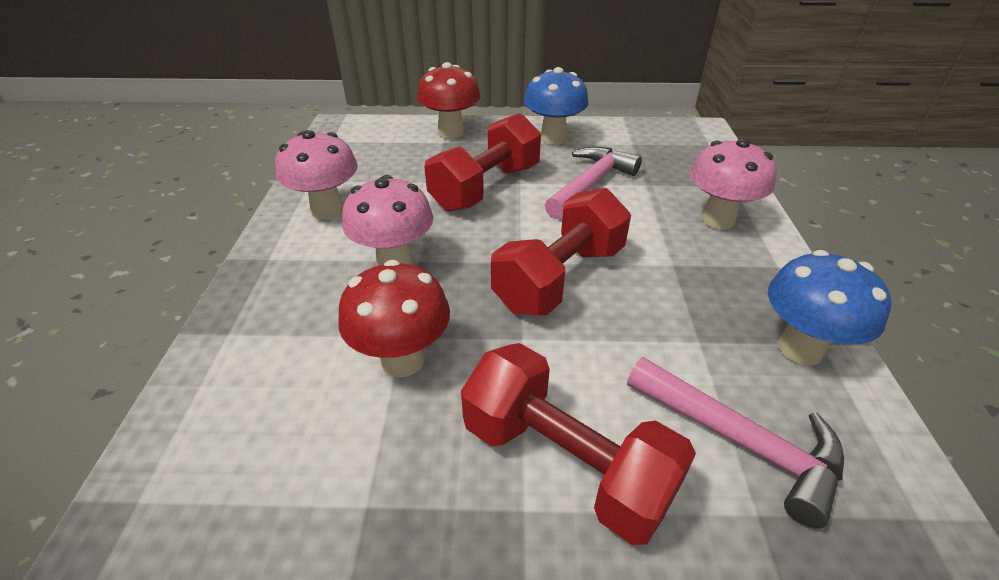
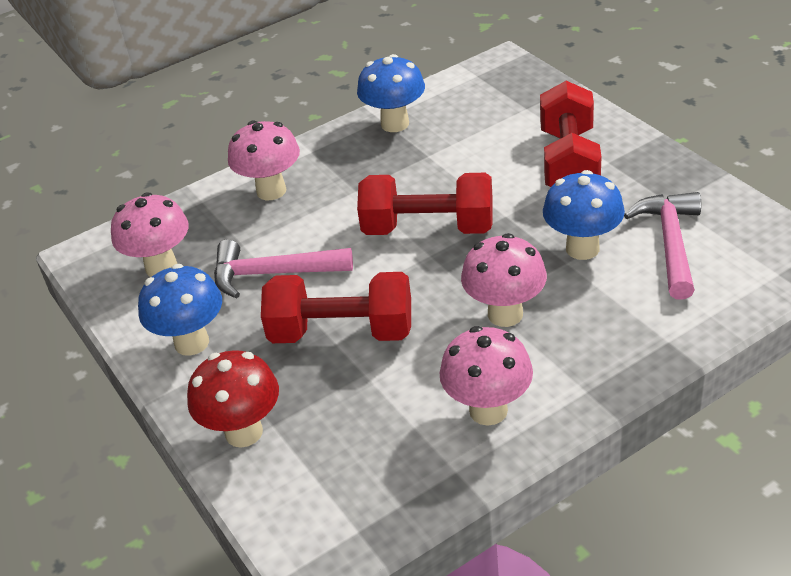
camera: 120 degrees left, 0 degrees up
red mushroom [338,260,450,377] -> blue mushroom [543,170,625,260]
pink hammer [627,357,844,529] -> pink hammer moved to [624,192,701,300]
none -> pink mushroom [111,192,189,277]

